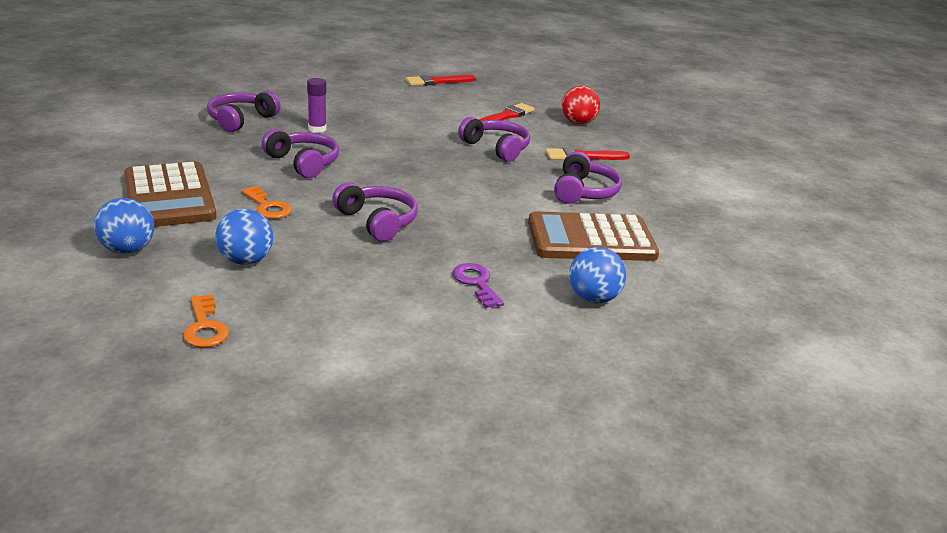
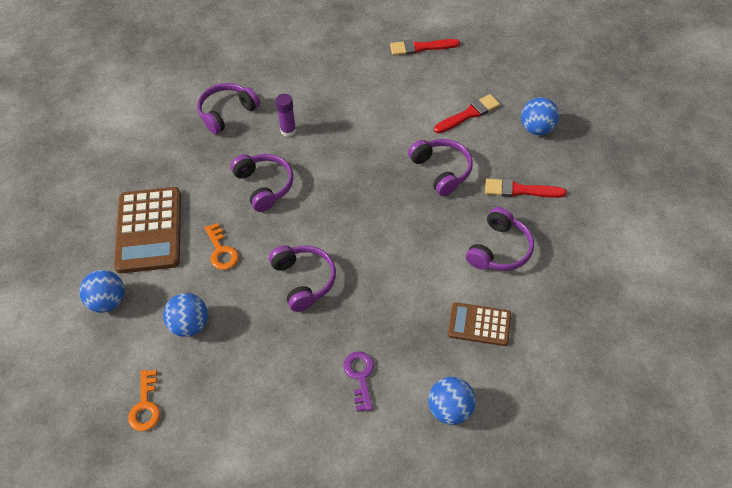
camera: 20 degrees right, 25 degrees up
brown calculator [528,211,659,261] -> brown calculator [448,302,511,346], size x0.57
red ball [562,86,600,124] -> blue ball [521,97,559,135]

